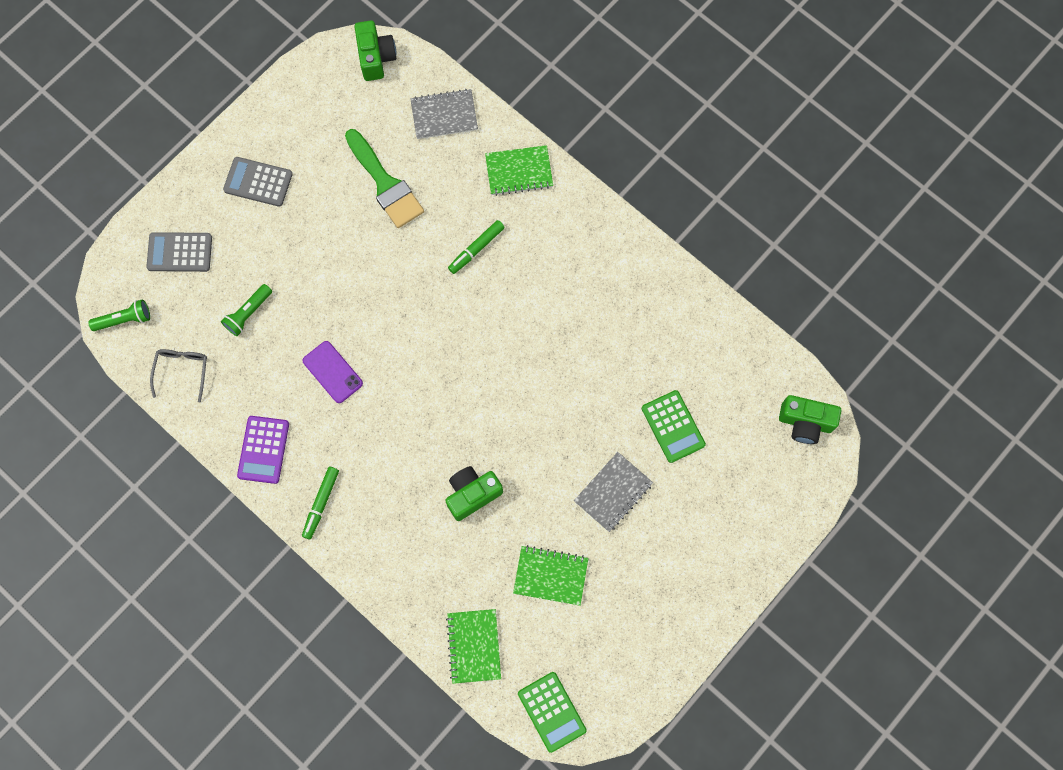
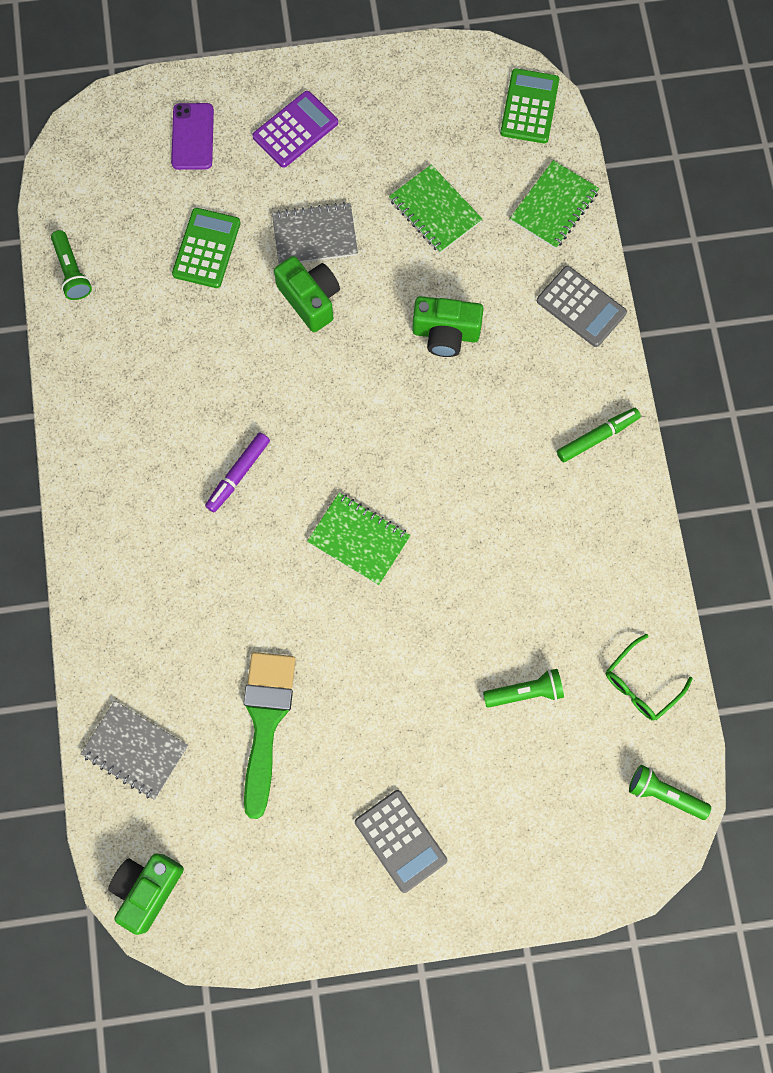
camera: 140 degrees left, 0 degrees up
grey calculator [146,232,212,272] -> grey calculator moved to [537,266,627,347]
grey glasses [150,349,207,403] -> green glasses [606,634,693,721]
purple calculator [237,416,289,484] -> purple calculator moved to [252,91,338,168]
purple phone [303,341,363,403] -> purple phone moved to [171,103,214,170]
green marker [448,220,505,274] -> none
green notebook [485,145,553,196] -> green notebook moved to [307,493,411,585]
green camera [779,395,841,444] -> green camera moved to [274,256,340,332]
none -> green flashlight [51,230,92,300]
none -> purple marker [205,432,270,512]

